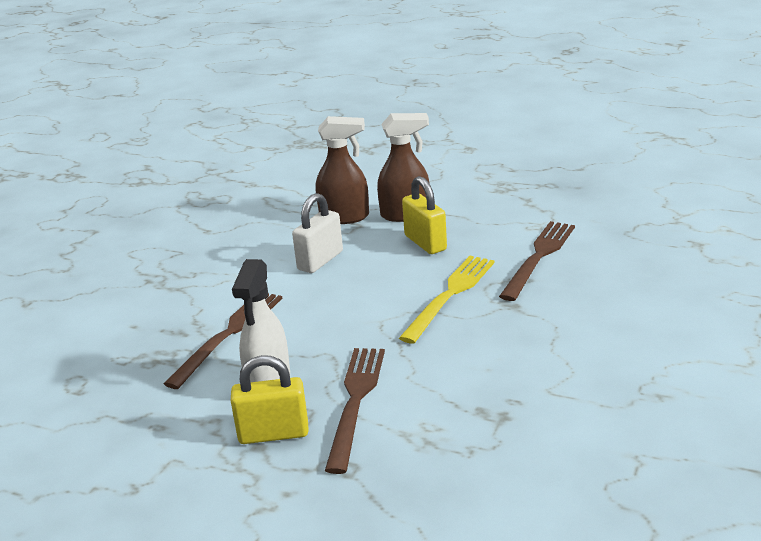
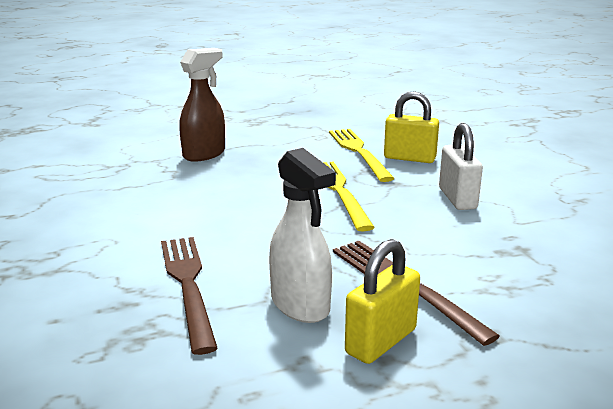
camera: 45 degrees left, 5 degrees down
white padlock [292,193,343,273] -> white padlock moved to [439,123,483,210]
brown spray bottle [316,116,369,224] -> none
yellow padlock [402,176,447,254] -> yellow padlock moved to [384,91,439,163]
brown fork [499,221,575,301] -> yellow fork [329,129,395,182]

